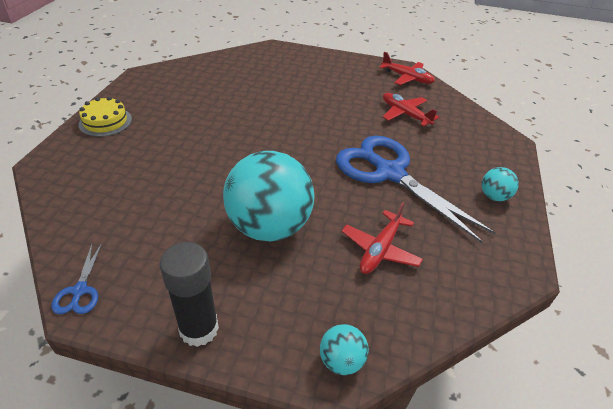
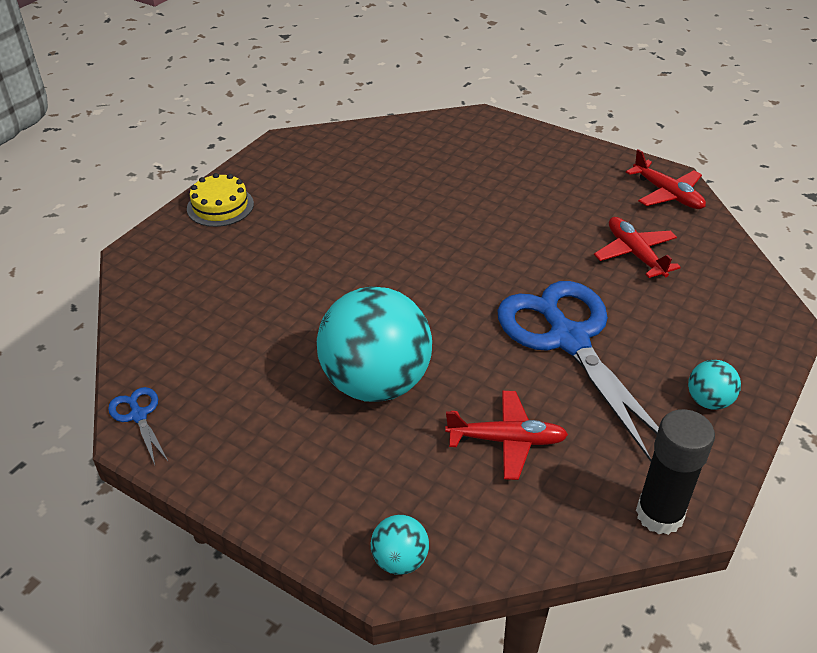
camera: 20 degrees right, 0 degrees up
blue scissors [51,243,102,314] -> blue scissors turned 135 degrees clockwise [108,387,169,465]
black glue stick [160,242,219,347] -> black glue stick moved to [636,409,715,535]
red plane [342,202,423,274] -> red plane turned 135 degrees counterclockwise [445,391,568,480]

